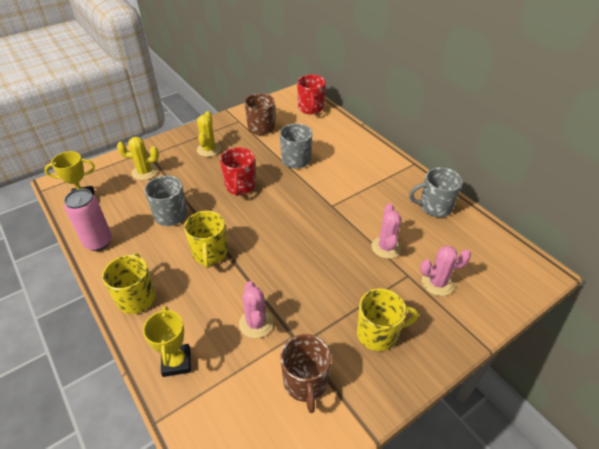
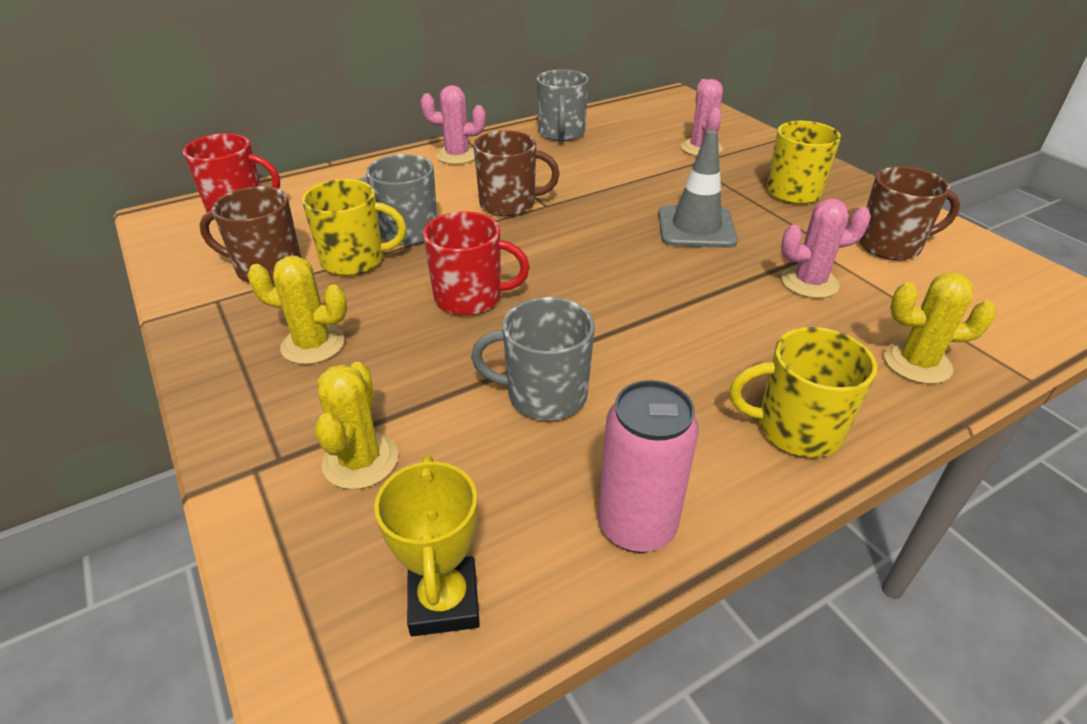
camera: 85 degrees left, 5 degrees down
yellow trophy [143,306,191,377] -> yellow cactus [884,273,997,384]
yellow mug [184,211,228,268] -> yellow mug moved to [302,179,406,276]
pink cactus [372,203,402,259] -> pink cactus moved to [421,85,486,164]
none -> brown mug [473,130,560,216]
none -> grey traffic cone [658,130,738,248]

